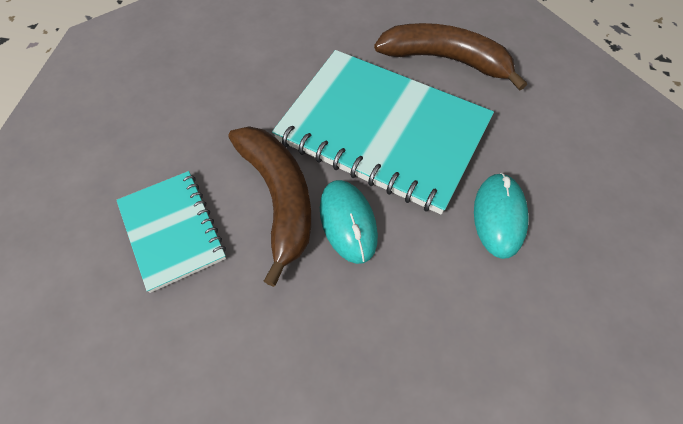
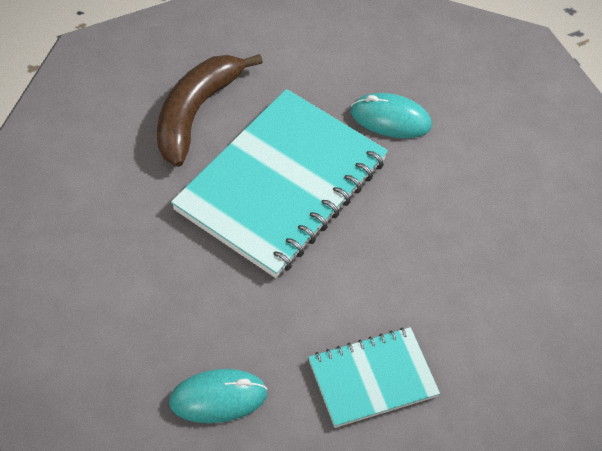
camera: 85 degrees left, 5 degrees down
brown banana [228,126,311,287] -> none
turquoise mouse [320,180,378,264] -> turquoise mouse moved to [169,369,268,423]

